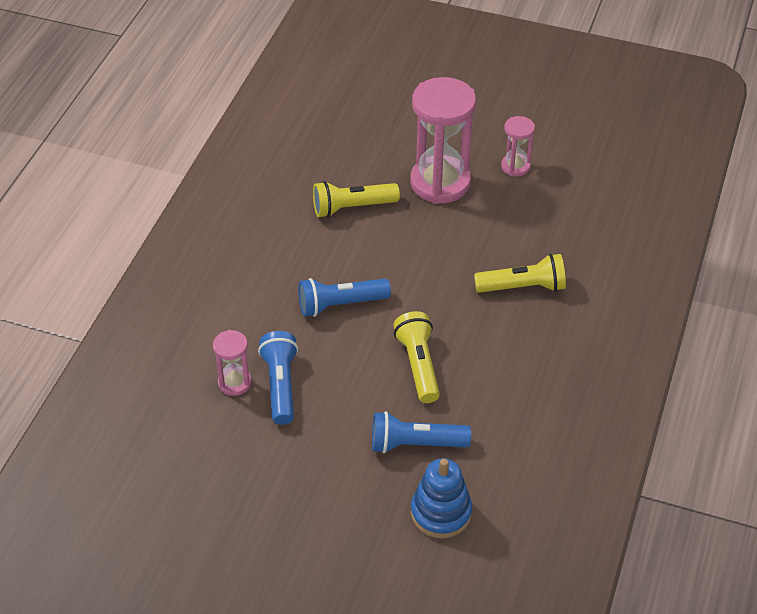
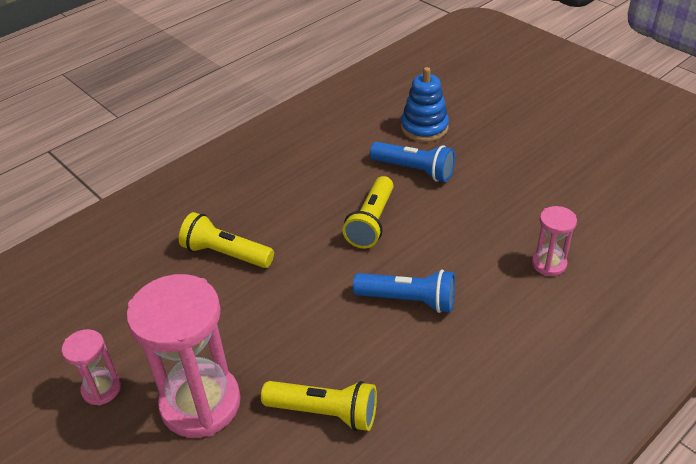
camera: 150 degrees left, 5 degrees down
blue flashlight [258,331,298,425] -> none

